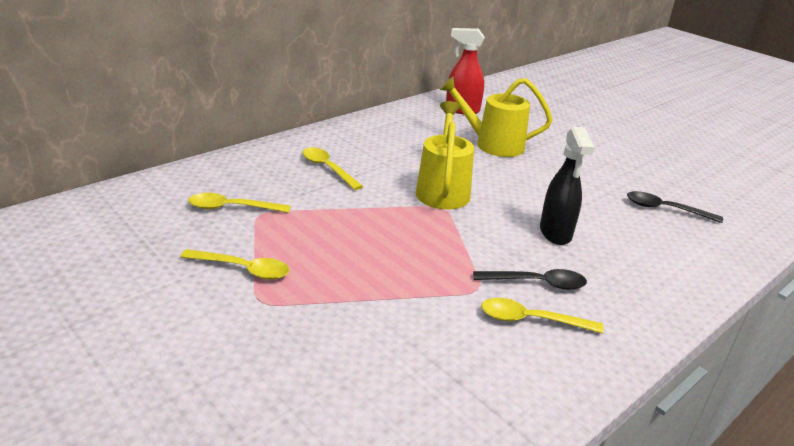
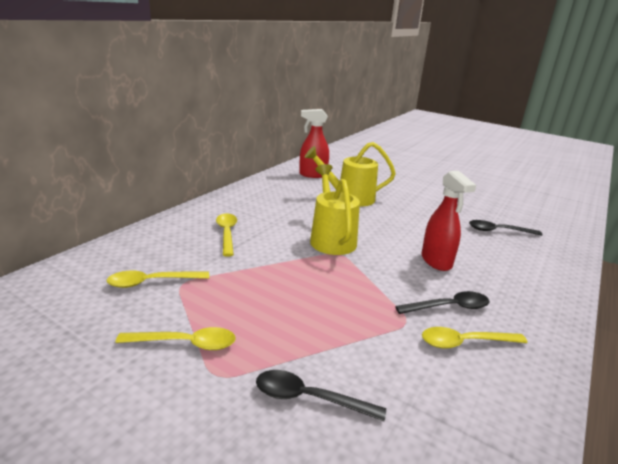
camera: 15 degrees left, 5 degrees down
yellow spoon [302,147,363,190] -> yellow spoon turned 45 degrees clockwise [216,213,237,257]
black spray bottle [540,127,594,245] -> red spray bottle [421,171,476,271]
none -> black spoon [256,370,386,421]

